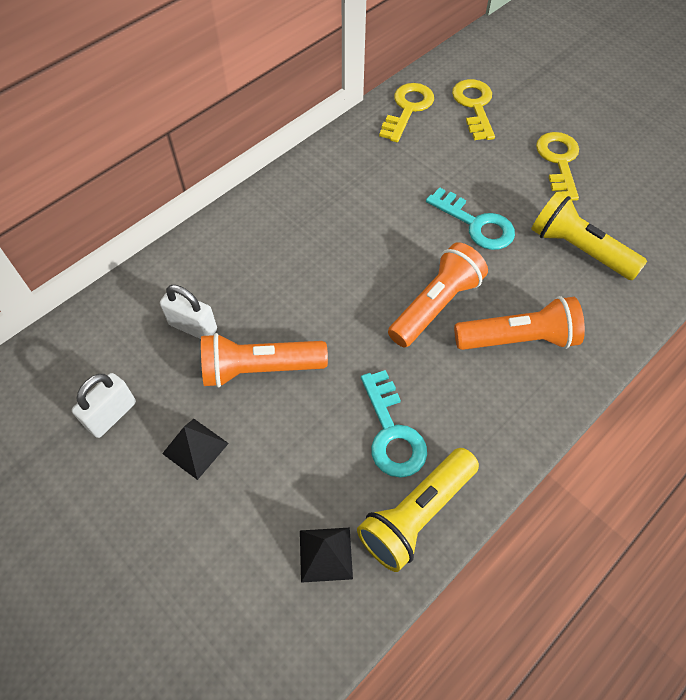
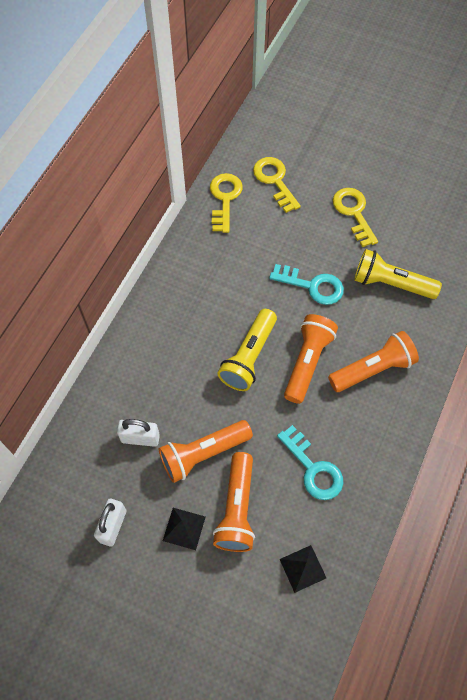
camera: 20 degrees left, 5 degrees up
yellow flashlight [357,448,479,572] -> yellow flashlight moved to [217,309,277,391]
none -> orange flashlight [213,452,255,552]

